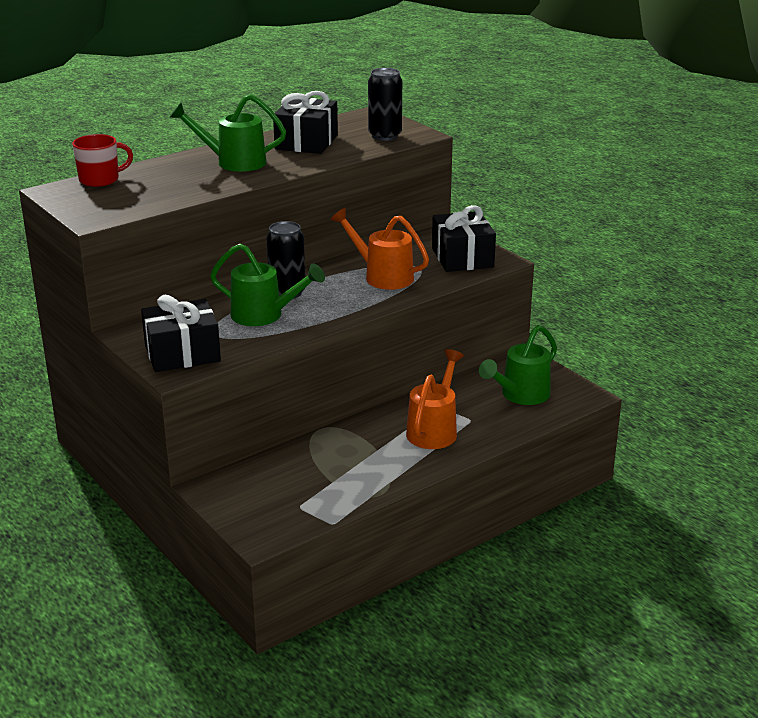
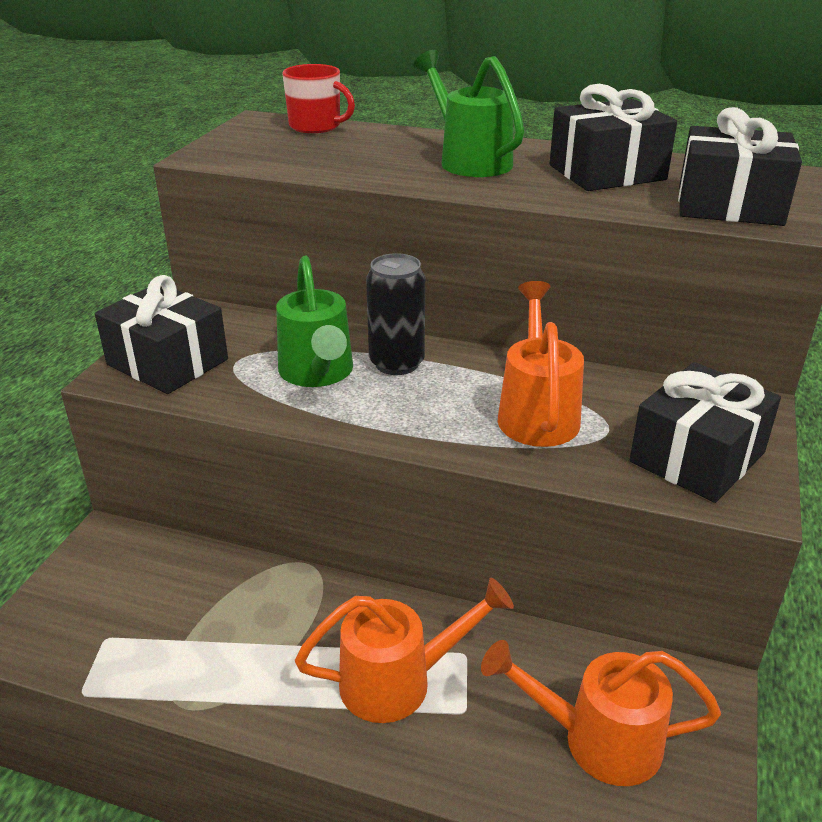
camera: 55 degrees right, 5 degrees up
black can [368,68,402,141] -> black gift [678,107,802,226]
green watering can [479,325,557,405] -> orange watering can [481,640,721,786]

